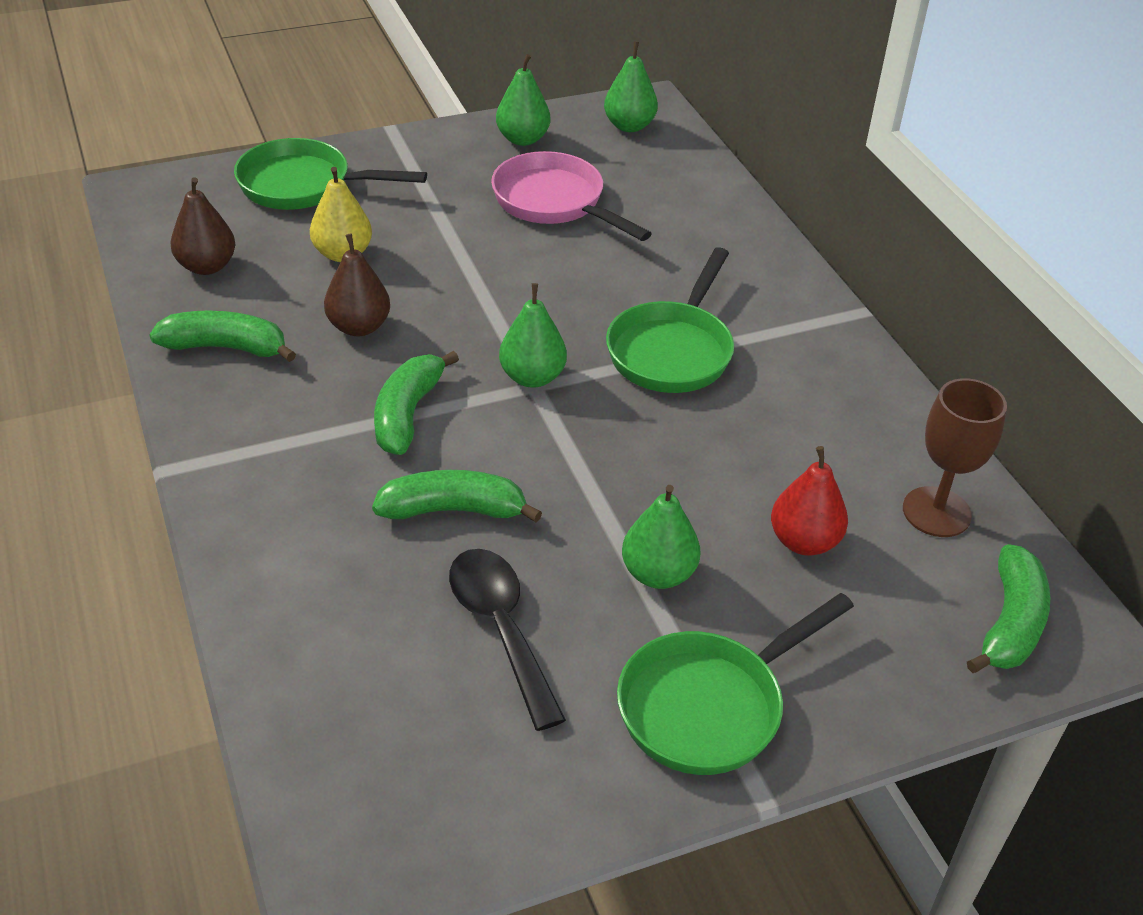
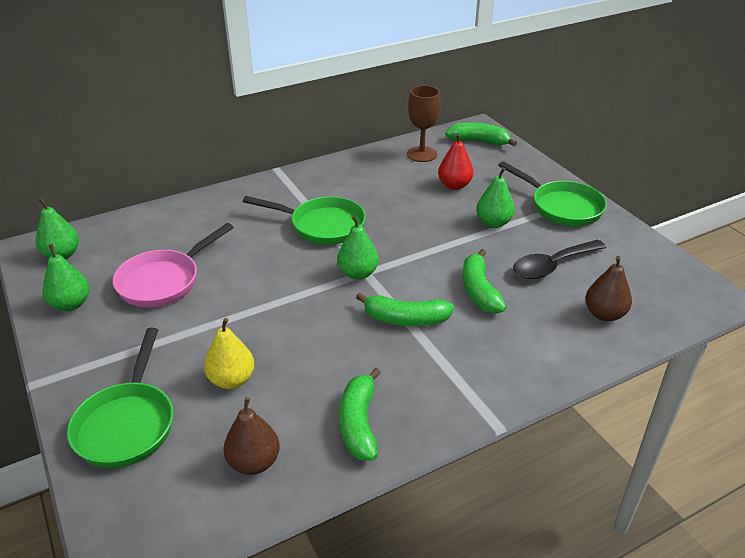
camera: 95 degrees left, 5 degrees down
brown pear [324,234,390,336] -> brown pear moved to [585,256,632,321]

